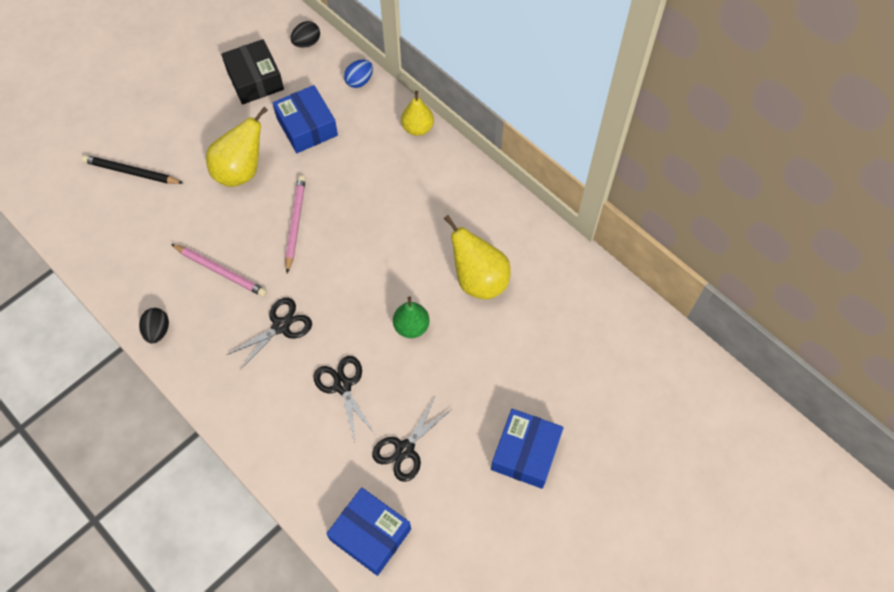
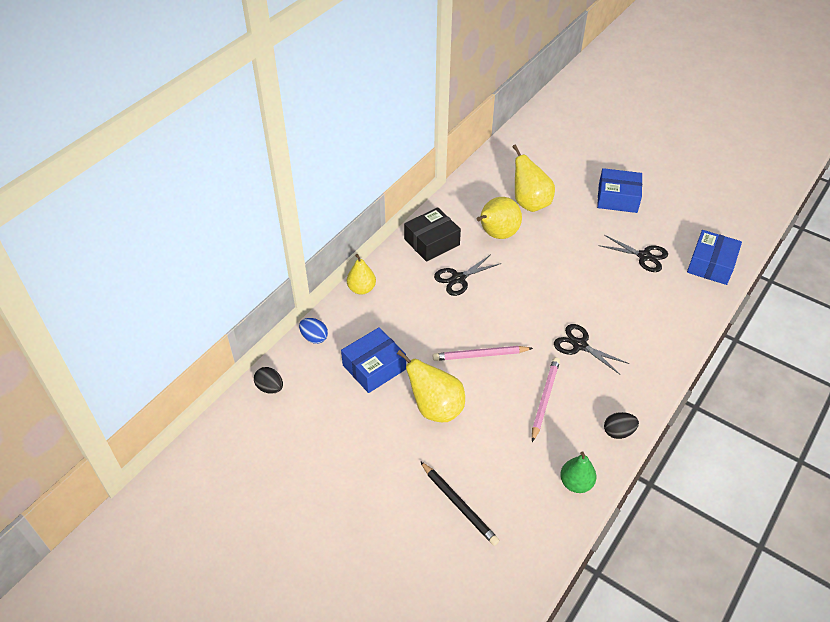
camera: 100 degrees left, 15 degrees down
black pencil [82,155,183,184] -> black pencil turned 45 degrees counterclockwise [420,461,500,546]
black box [221,39,284,105] -> black box moved to [404,207,461,262]
black scissors [313,356,376,443] -> black scissors moved to [434,254,501,296]
green pear [393,296,429,338] -> green pear moved to [560,451,597,493]
none -> yellow pear [512,144,555,212]

